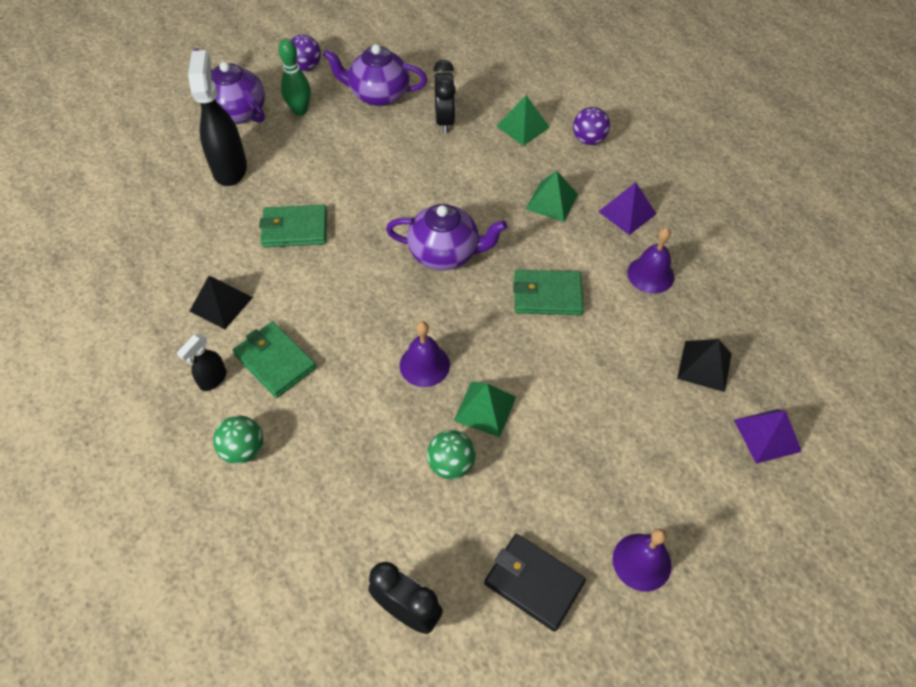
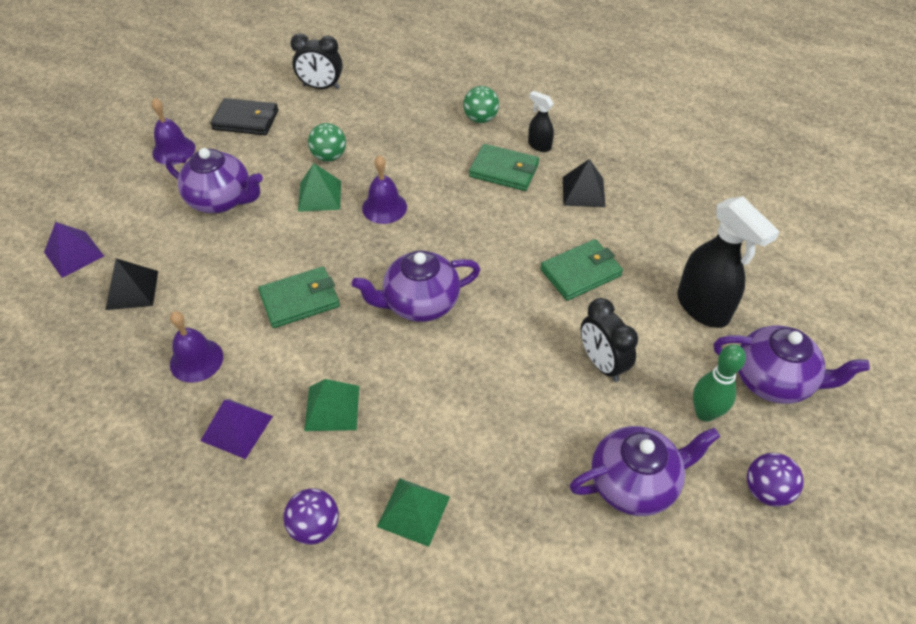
camera: 155 degrees right, 5 degrees down
black spray bottle [177,334,227,391] -> black spray bottle turned 60 degrees counterclockwise [528,91,554,152]
black clock [433,59,456,133] -> black clock moved to [581,298,638,382]
none -> purple teapot [165,148,263,213]

